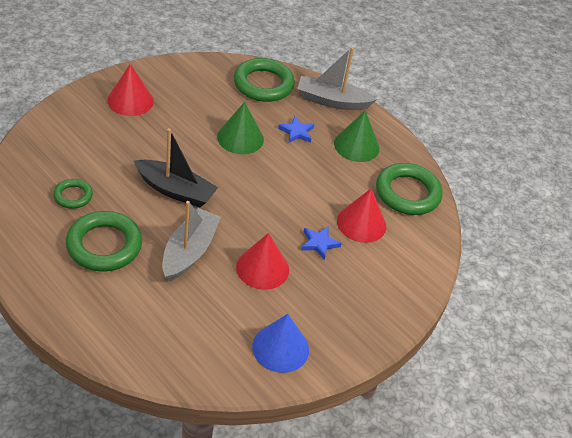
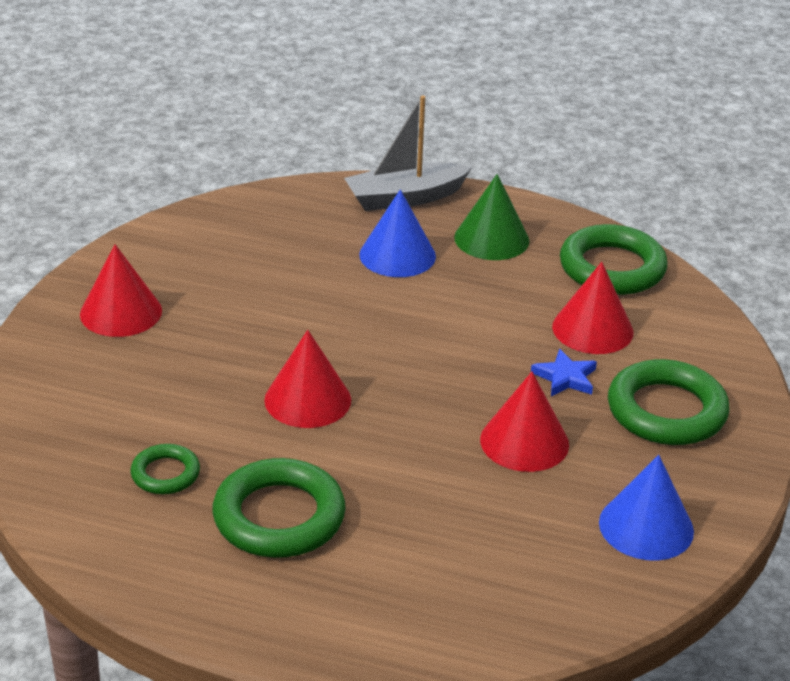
camera: 25 degrees left, 10 degrees down
black boat [134,128,218,207] -> red cone [264,330,351,428]
grey boat [162,201,221,281] -> none
green cone [217,102,264,154] -> none
green ring [234,58,295,102] -> green ring moved to [608,359,730,445]
blue star [278,116,314,143] -> blue cone [359,189,436,277]

